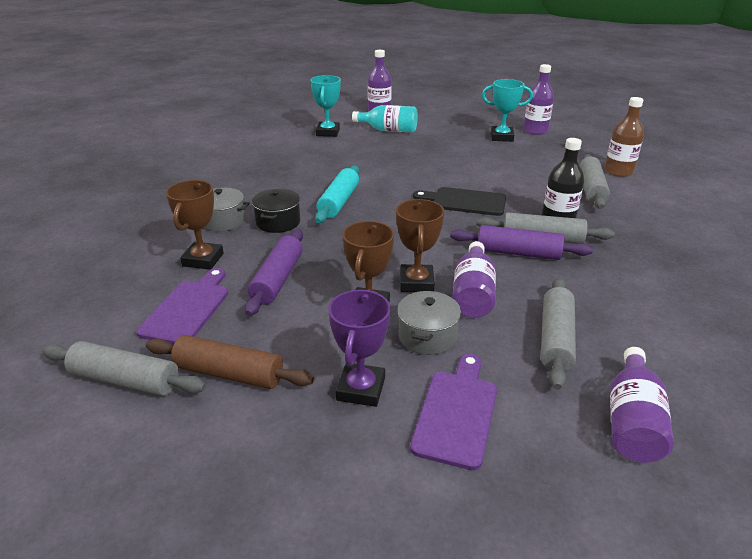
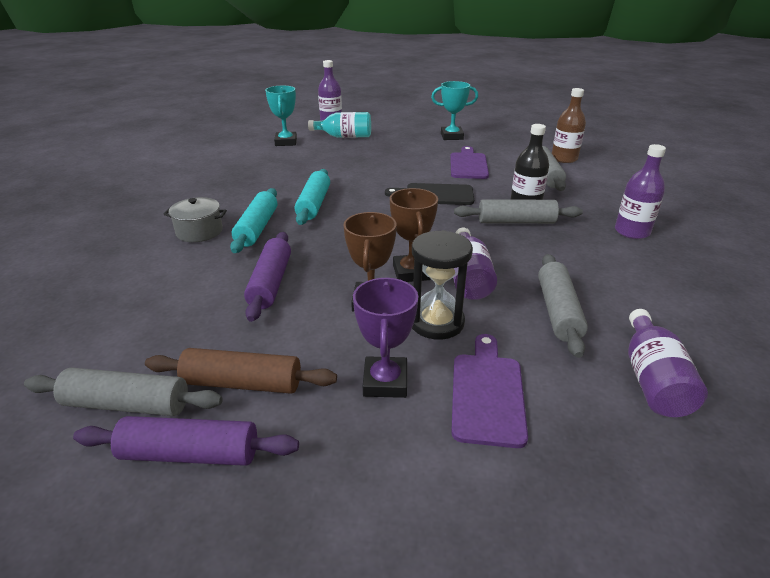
camera: 10 degrees left, 0 degrees up
purple cutting board [136,268,228,345] -> purple cutting board moved to [450,146,489,179]
brown trophy [166,180,224,270] -> none
black pot [252,189,300,233] -> turquoise rolling pin [230,188,277,253]
grey pot [397,291,461,355] -> black hourglass [412,230,473,340]
purple rolling pin [450,225,593,260] -> purple rolling pin moved to [73,416,299,466]
purple bottle [523,64,554,135] -> purple bottle moved to [615,144,666,239]

